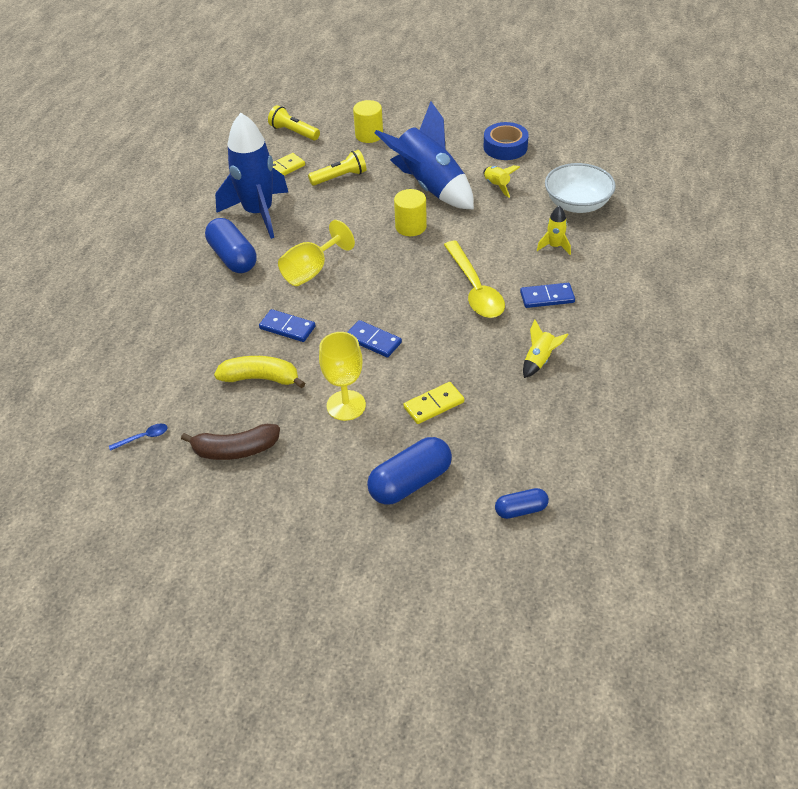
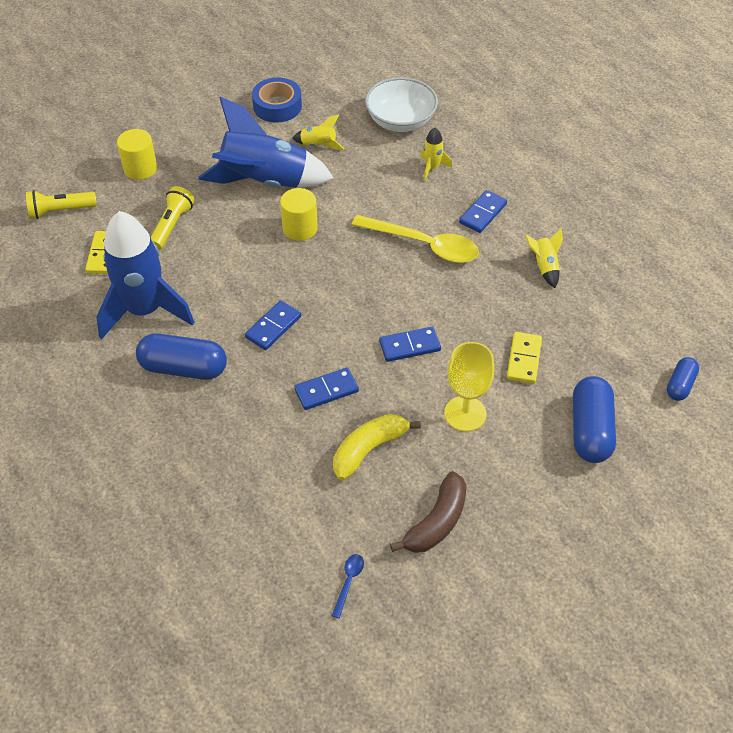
camera: 50 degrees left, 5 degrees up
yellow goblet [278,220,355,286] -> blue domino [245,300,301,350]

